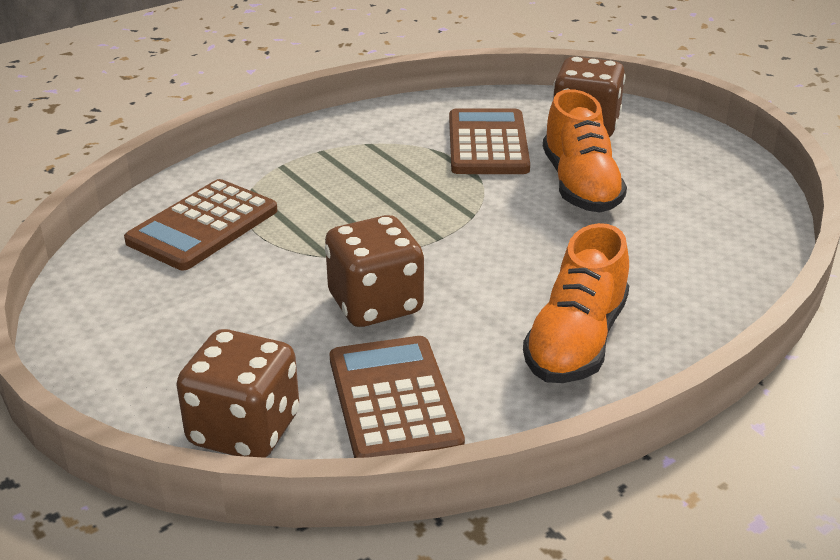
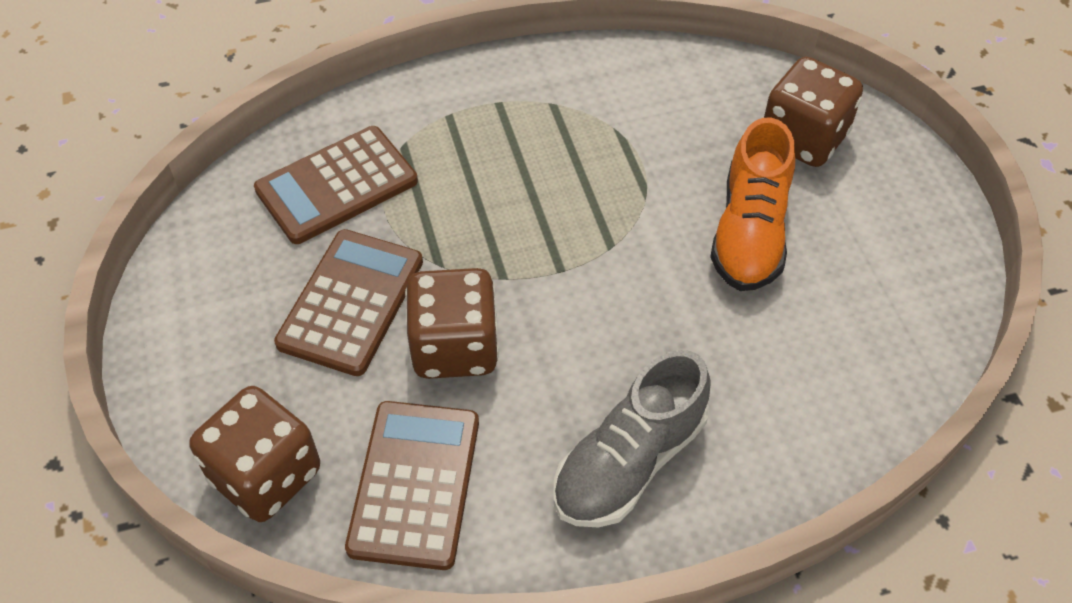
camera: 20 degrees right, 20 degrees up
brown calculator [449,109,530,174] -> brown calculator moved to [274,229,423,376]
orange shoe [523,223,629,383] -> grey shoe [554,350,711,527]

